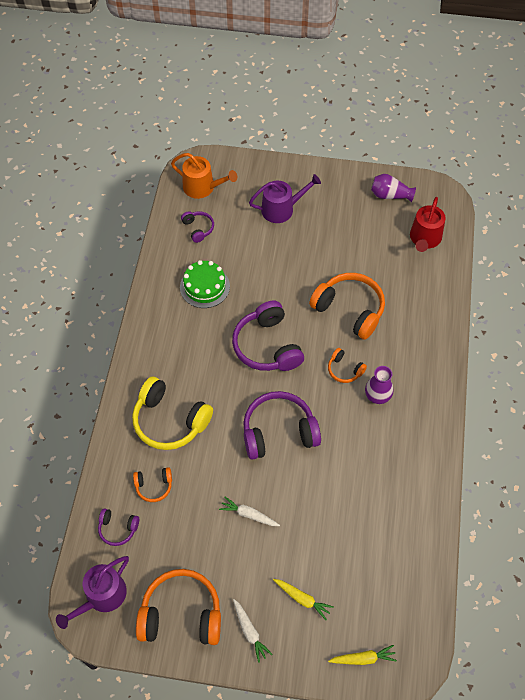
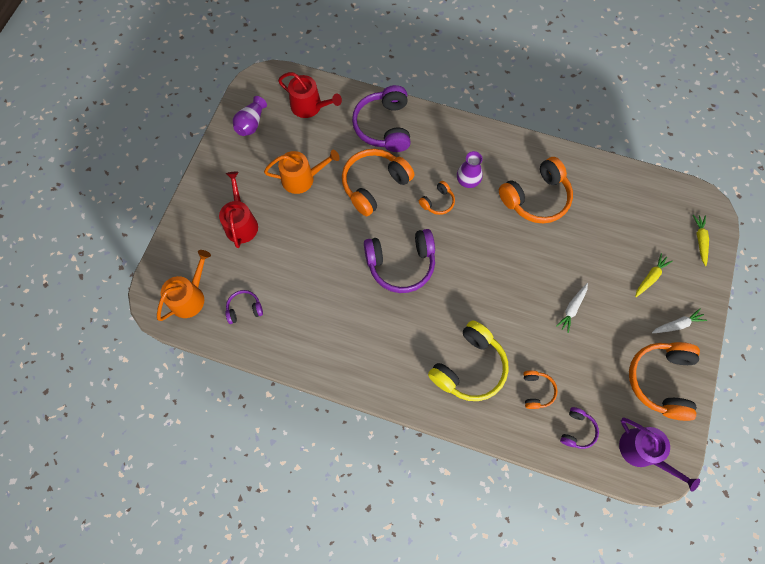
camera: 80 degrees left, 10 degrees up
green cake [180,260,230,308] -> none
purple headphones [243,391,321,460] -> purple headphones moved to [352,85,411,152]
purple watering can [249,174,321,223] -> red watering can [219,172,258,248]
none -> orange watering can [264,150,340,194]
none -> orange headphones [499,157,573,224]

